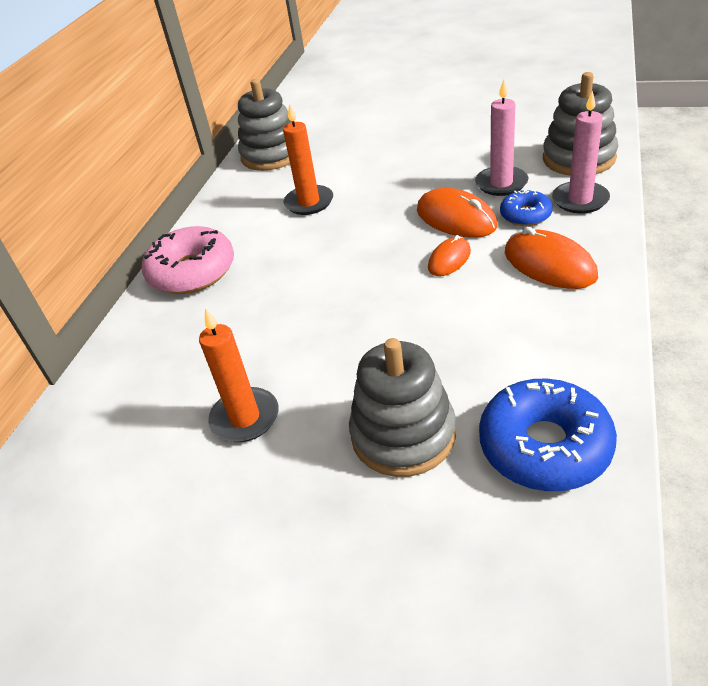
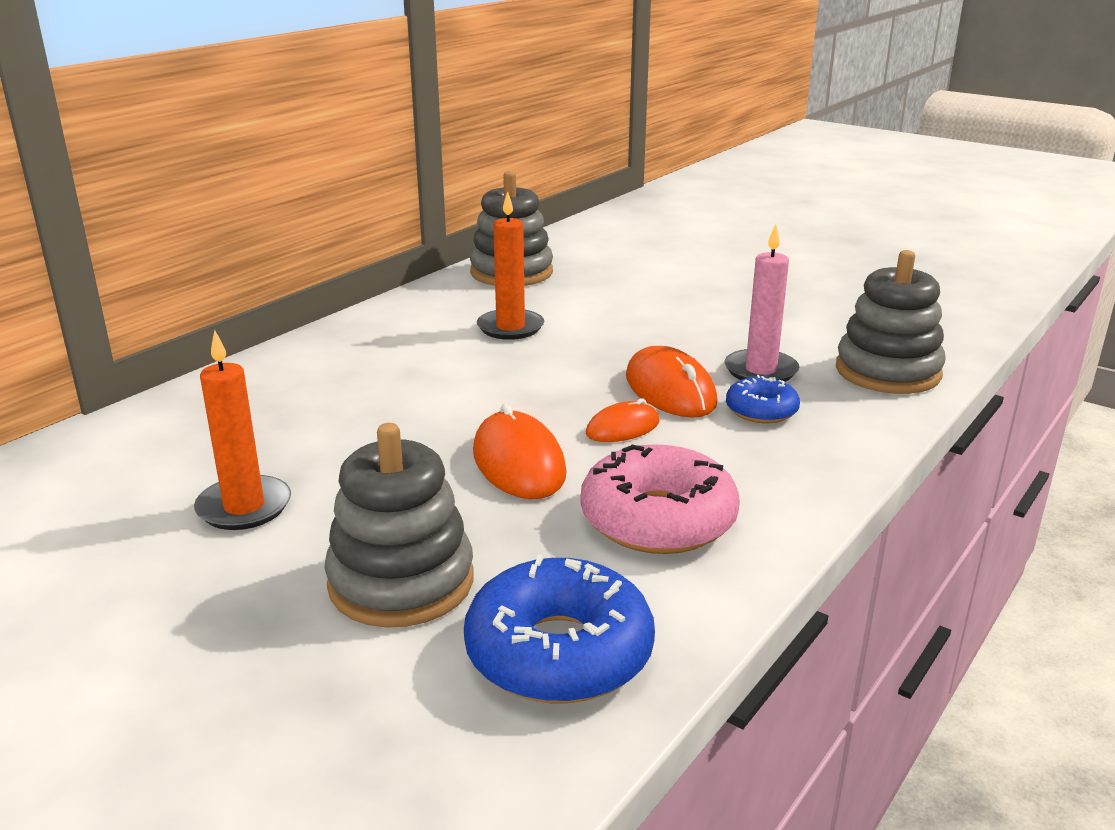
camera: 15 degrees right, 15 degrees down
pink donut [142,226,234,294] -> pink donut moved to [581,444,740,554]
orange mouse [505,227,598,289] -> orange mouse moved to [473,403,567,499]
pink candle [552,90,610,213] -> none

